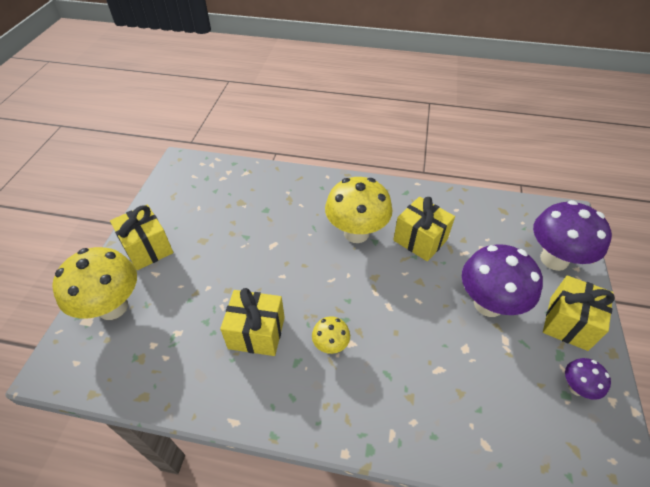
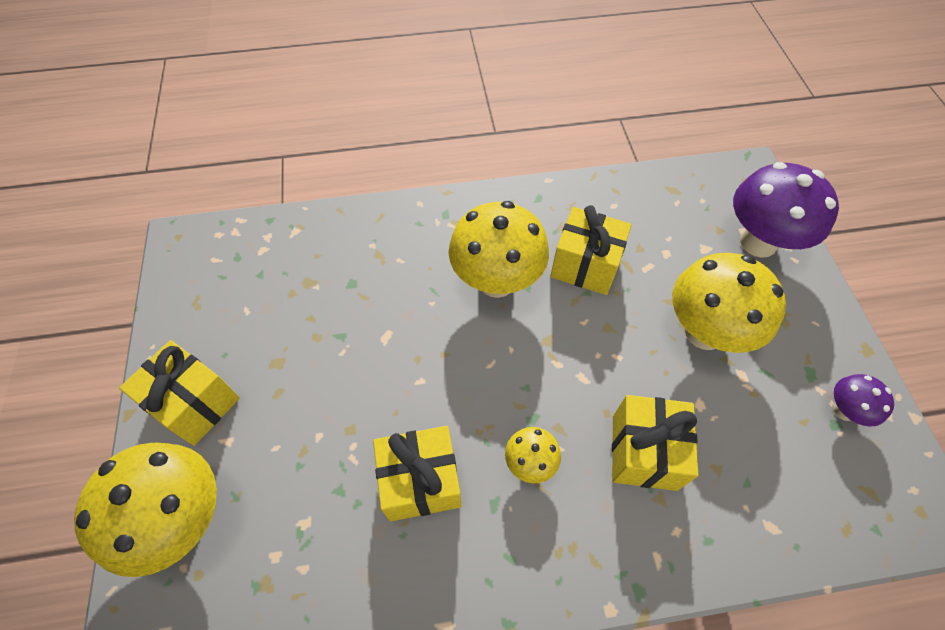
camera: 20 degrees left, 10 degrees up
purple mushroom [462,244,543,317] -> yellow mushroom [672,253,786,353]
yellow gift [543,275,615,351] -> yellow gift moved to [612,395,698,491]

